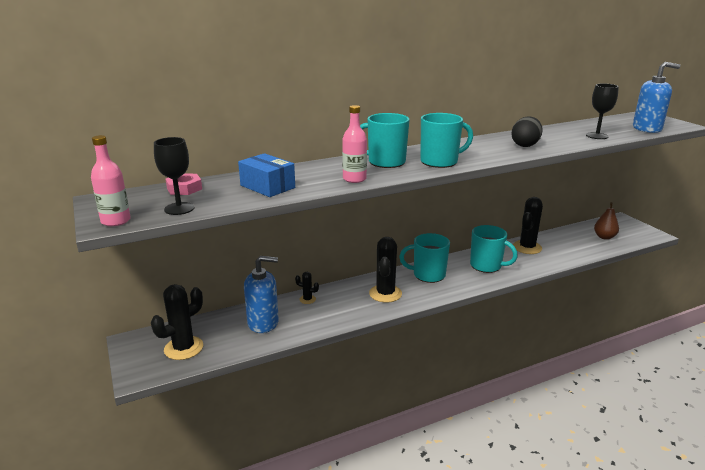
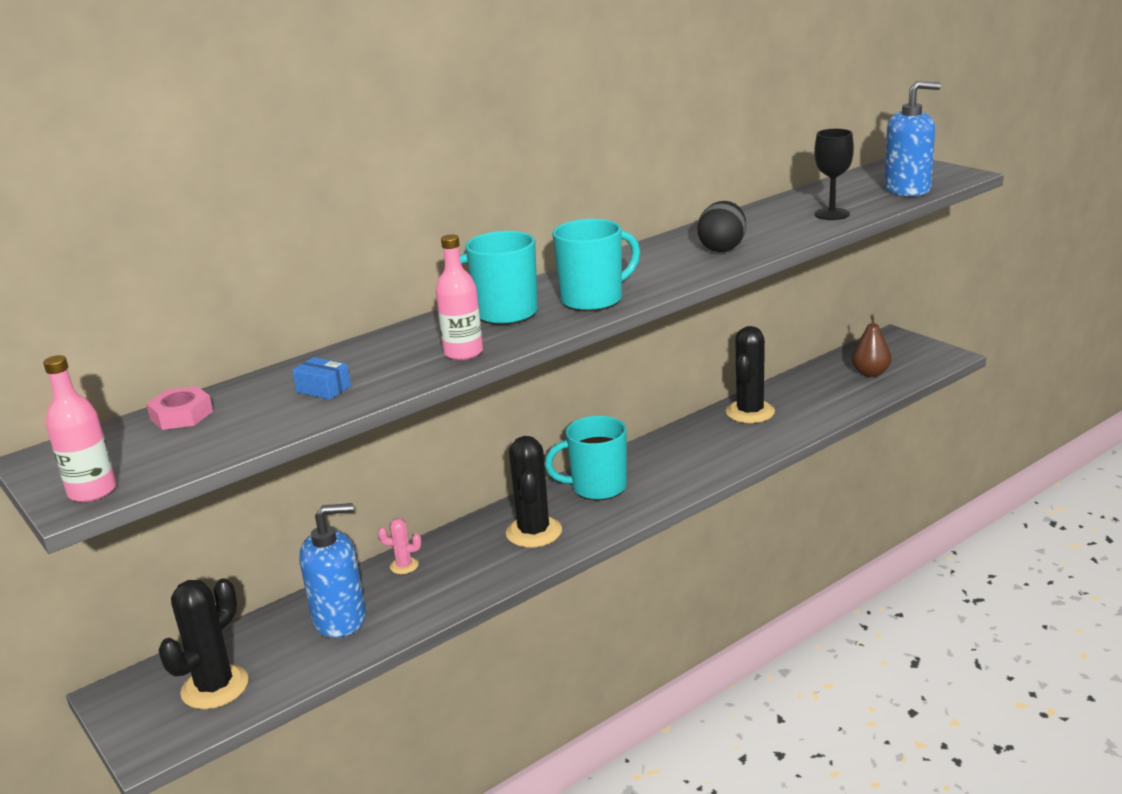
camera: 10 degrees left, 0 degrees up
black goblet [154,137,195,215] -> none
blue box [238,153,295,197] -> blue box [292,357,351,400], size x0.58
black cactus [295,272,319,304] -> pink cactus [378,518,422,574]
turquoise mug [470,225,518,273] -> none

